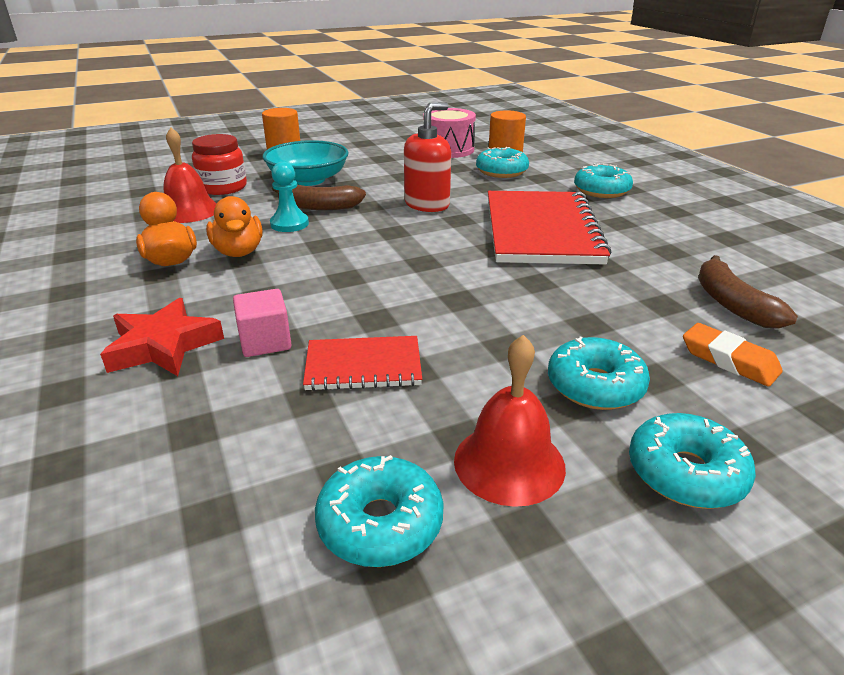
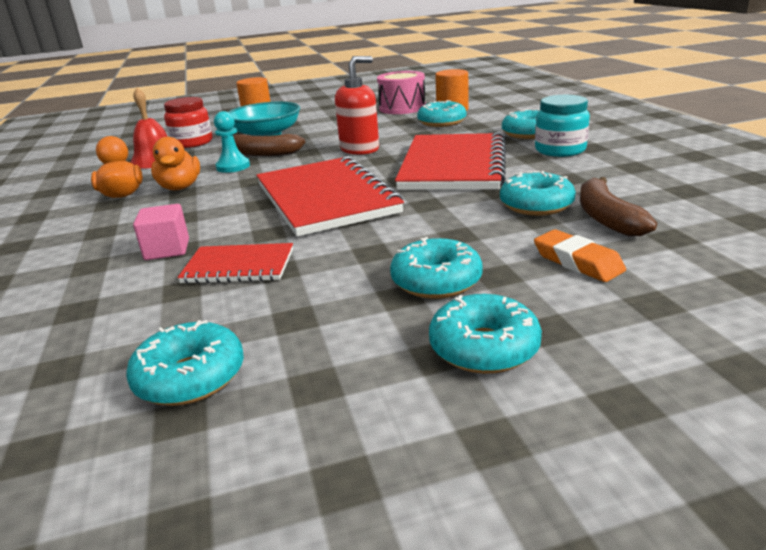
camera: 10 degrees right, 5 degrees down
red star [100,298,224,376] -> none
red bell [454,335,566,507] -> none
none -> red notebook [256,156,404,237]
none -> turquoise donut [500,171,576,216]
none -> turquoise jar [535,95,590,157]

